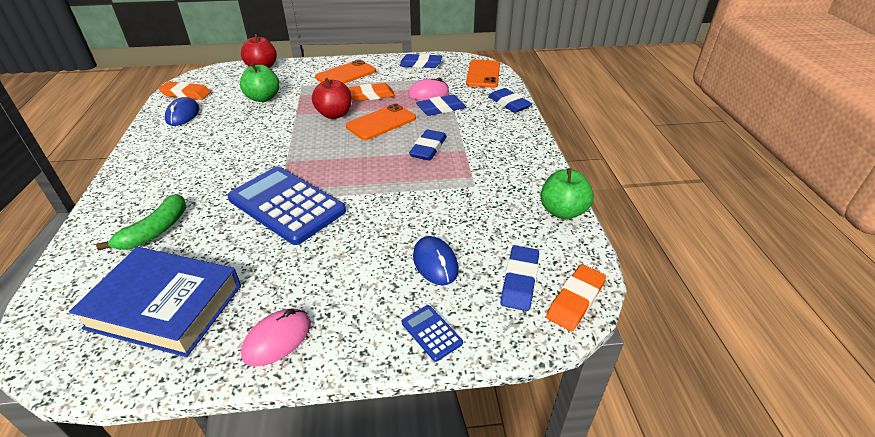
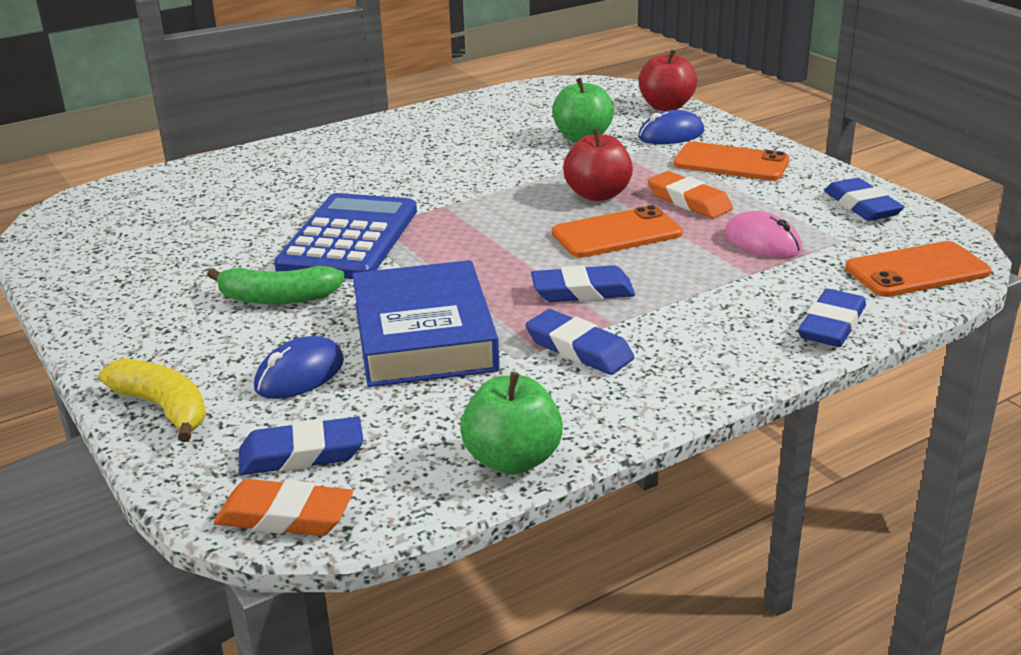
camera: 65 degrees right, 10 degrees down
blue book [69,247,241,357] -> blue book moved to [352,260,500,387]
green banana [96,194,186,250] -> green banana moved to [207,266,345,304]
orange eraser [159,81,211,100] -> none
blue mouse [165,97,199,126] -> blue mouse moved to [638,110,704,144]
pink mouse [241,308,311,366] -> none
orange phone [346,104,416,140] -> orange phone turned 45 degrees counterclockwise [552,205,683,258]
blue calculator [402,305,463,362] -> yellow banana [99,358,206,442]
blue eraser [416,95,466,116] -> blue eraser moved to [525,309,634,375]

